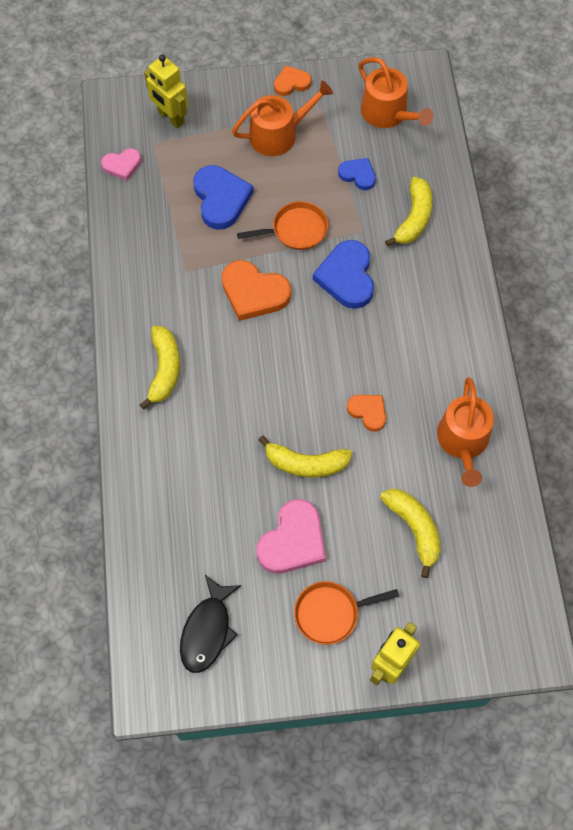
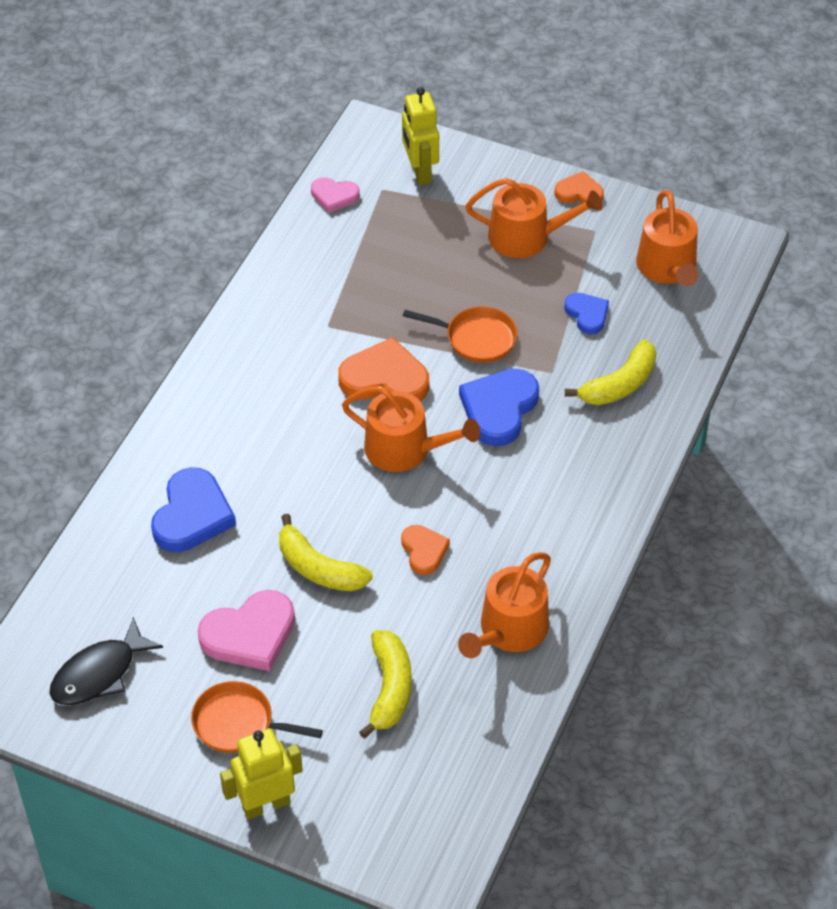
camera: 30 degrees right, 15 degrees down
yellow banana [140,326,180,409] -> none
blue heart [194,165,254,230] -> blue heart moved to [151,467,236,552]
orange heart [221,260,291,321] -> orange heart turned 135 degrees clockwise [338,337,429,401]
none -> orange watering can [342,386,480,472]

